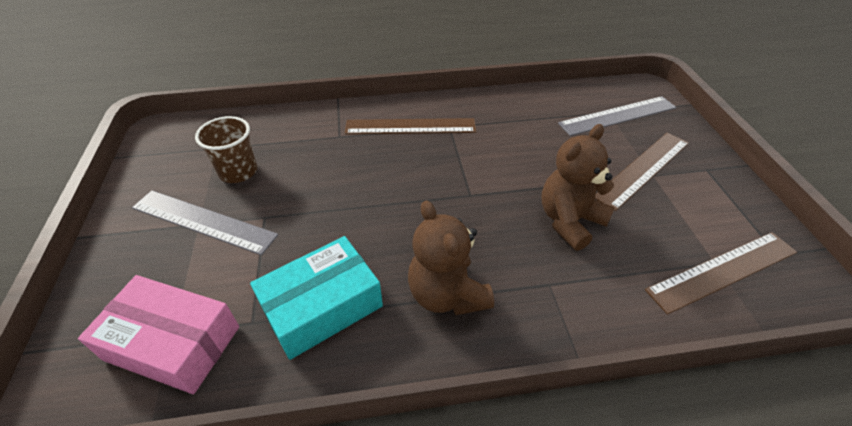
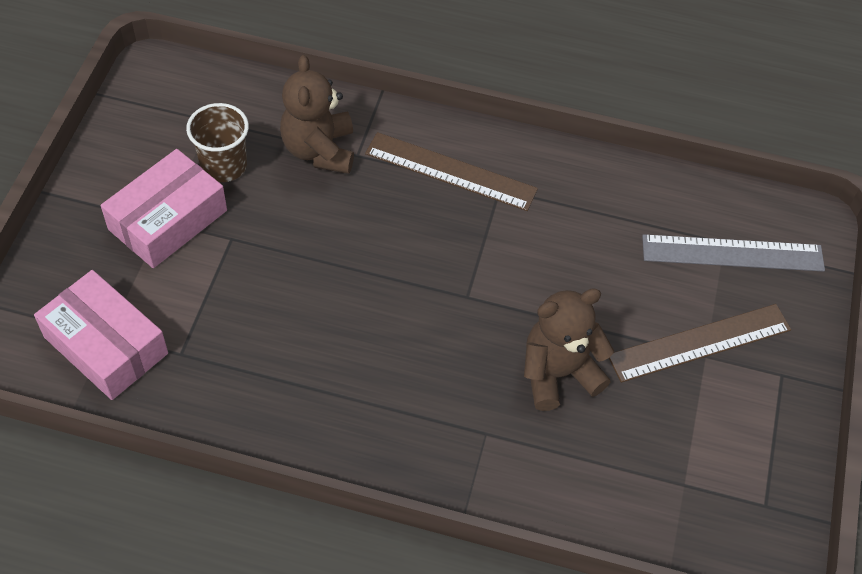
camera: 20 degrees right, 10 degrees up
grey ruler [132,190,278,255] -> pink box [101,149,227,268]
turquoise box [250,236,383,360] -> none
brown teddy bear [408,200,494,315] -> brown teddy bear moved to [280,55,354,174]
brown ruler [645,232,797,315] -> none

